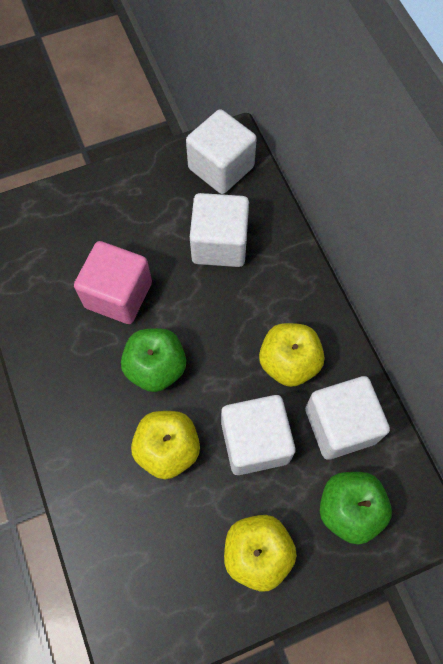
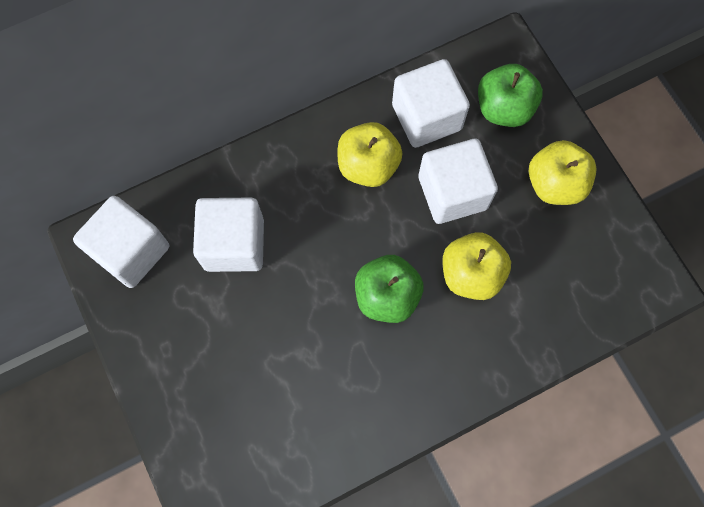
camera: 95 degrees left, 5 degrees up
pink cube [74,241,152,324] -> none

